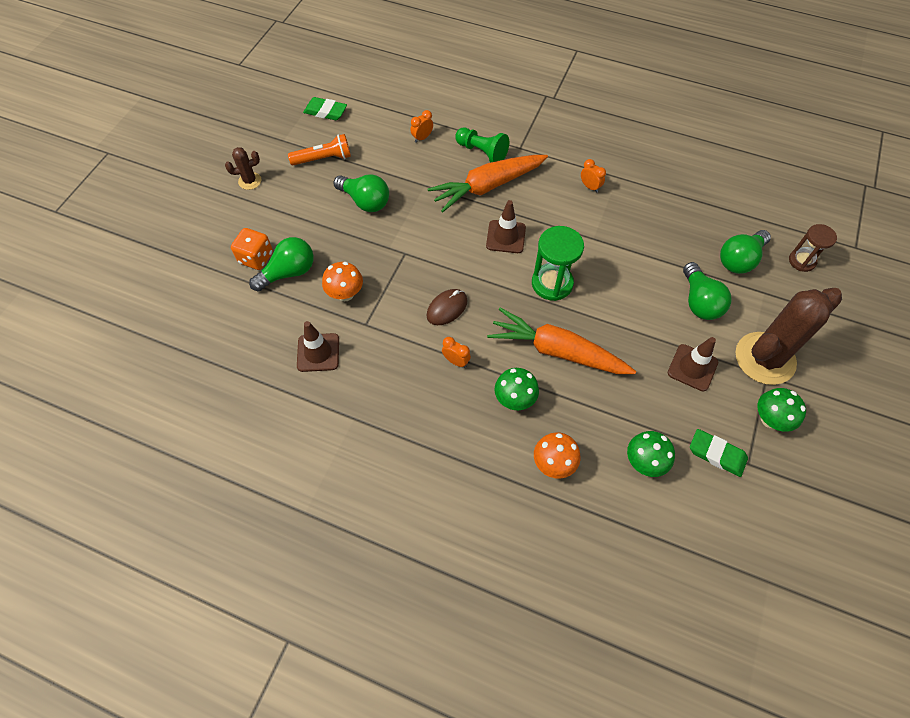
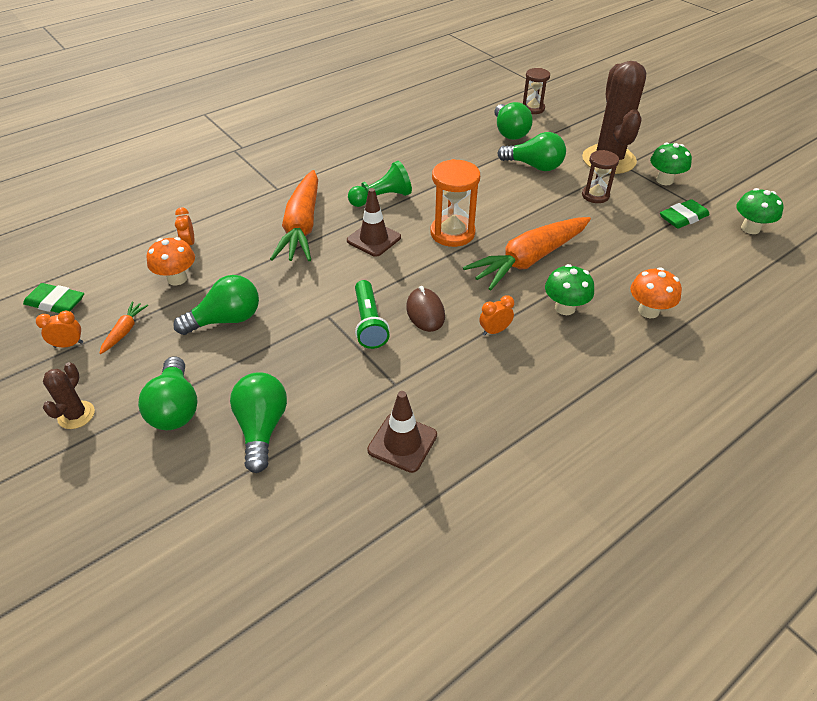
camera: 60 degrees left, 15 degrees down
orange dice [231,228,273,270] -> none
orange flashlight [288,134,351,165] -> orange carrot [99,302,148,354]
green eraser [303,97,347,120] -> green eraser turned 60 degrees clockwise [23,283,84,313]
orange mushroom [322,262,363,301] -> orange mushroom moved to [147,237,195,285]
green pawn [455,128,509,162] -> green pawn moved to [348,161,412,207]
green hourglass [532,226,584,301] -> orange hourglass [430,159,480,247]
orange clock [581,159,606,193] -> orange clock moved to [36,311,83,348]
green mushroom [627,431,675,477] -> green mushroom moved to [736,188,784,234]
brown traffic cone [668,337,718,391] -> brown hourglass [582,150,619,203]
none -> green light bulb [138,356,198,430]
none -> green flashlight [355,280,390,349]

